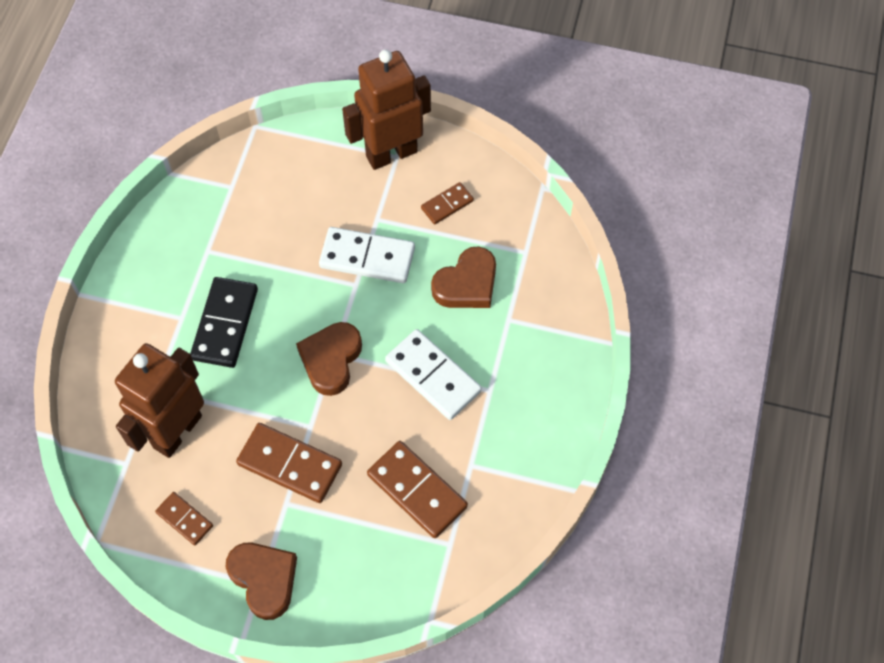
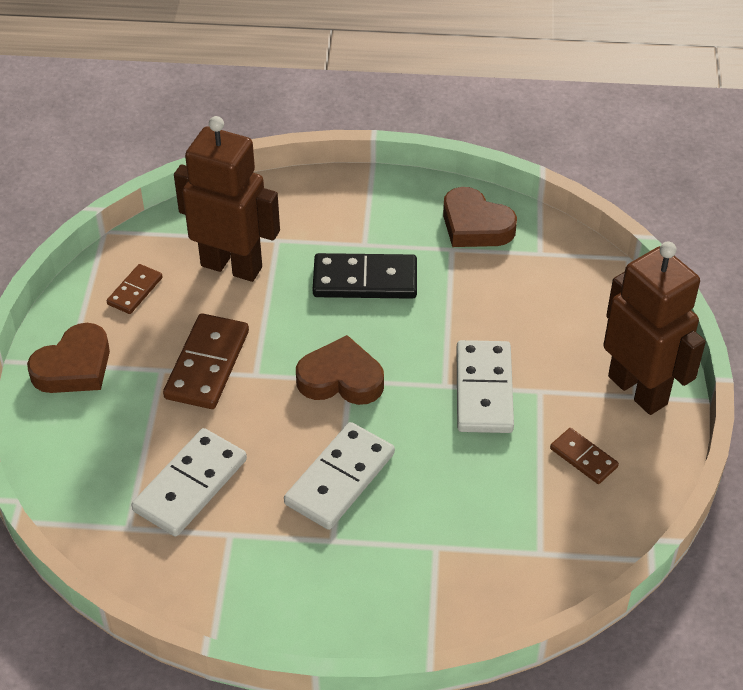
camera: 80 degrees right, 15 degrees down
brown domino [367,441,468,538] -> white domino [131,428,247,537]
brown heart [431,246,496,308] -> brown heart moved to [443,187,517,247]

